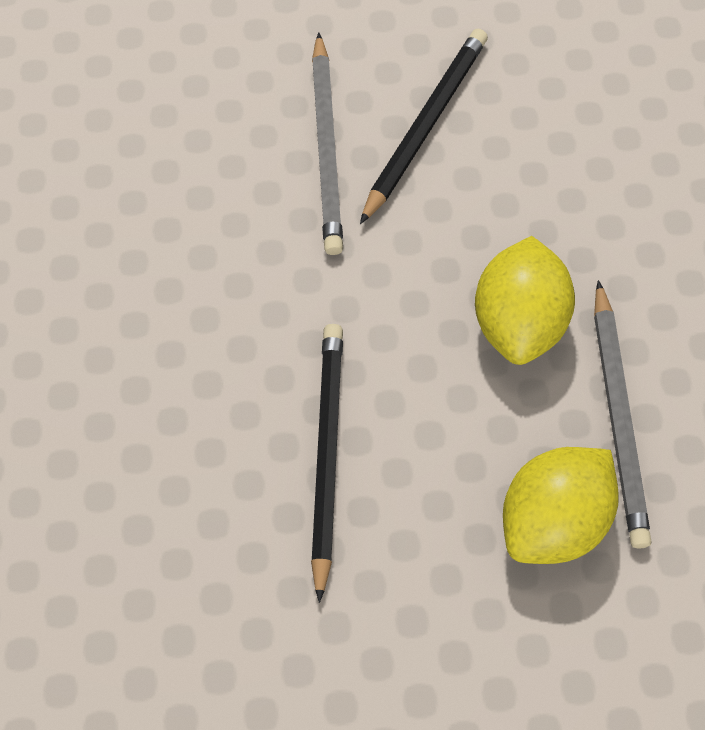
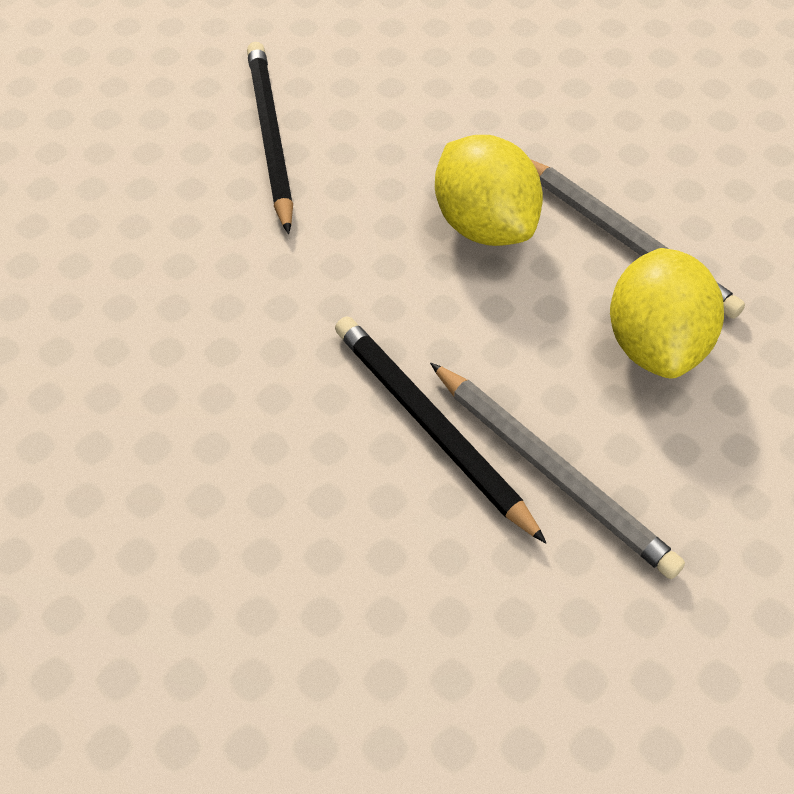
camera: 40 degrees left, 10 degrees down
grey pencil [312,32,343,255] -> grey pencil moved to [430,363,685,579]

